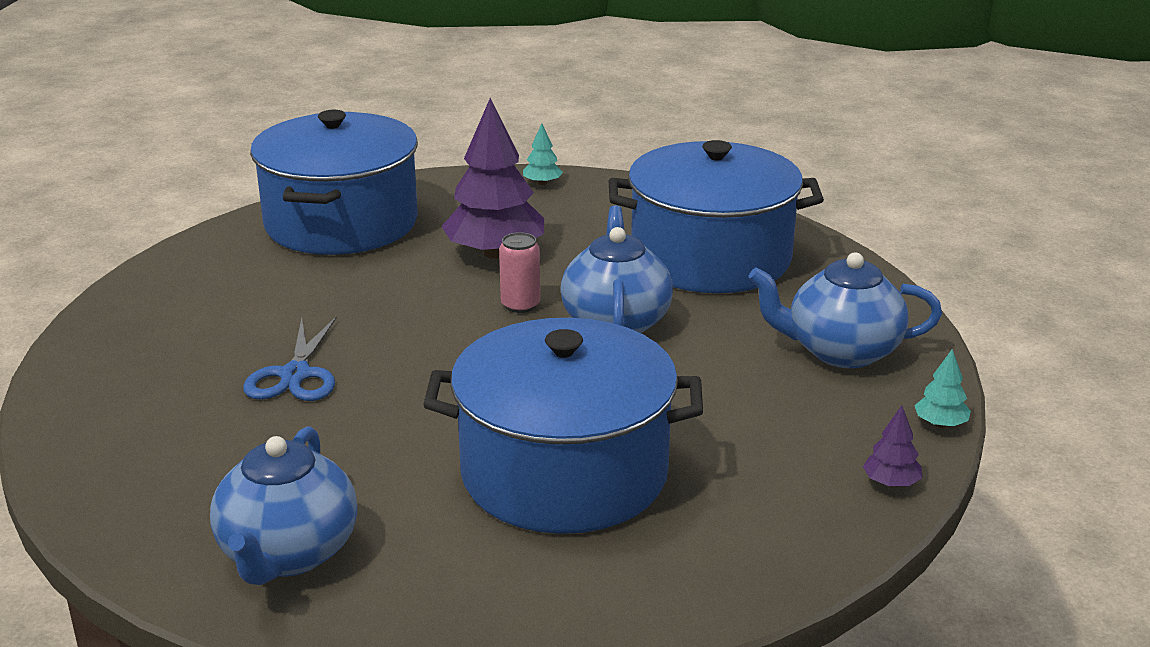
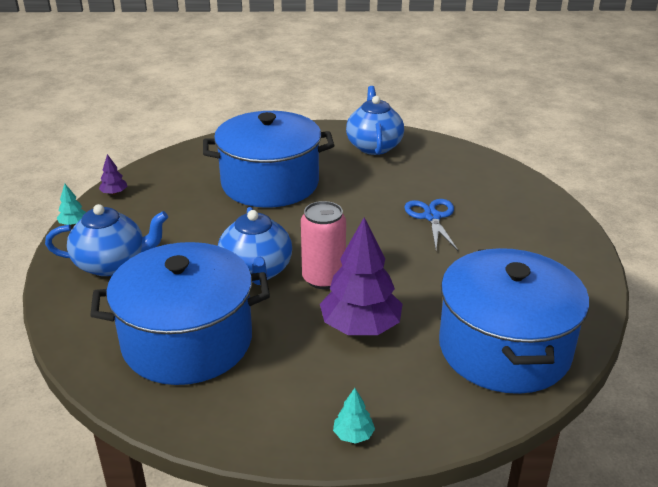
camera: 170 degrees right, 5 degrees up
pink can [499,232,540,313] -> pink can [301,201,346,289], size x1.60

